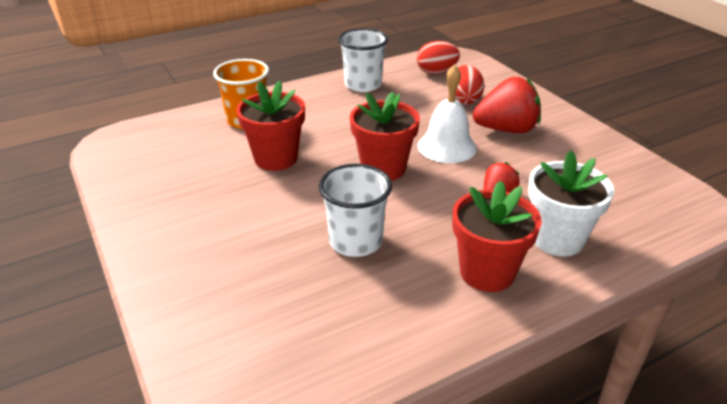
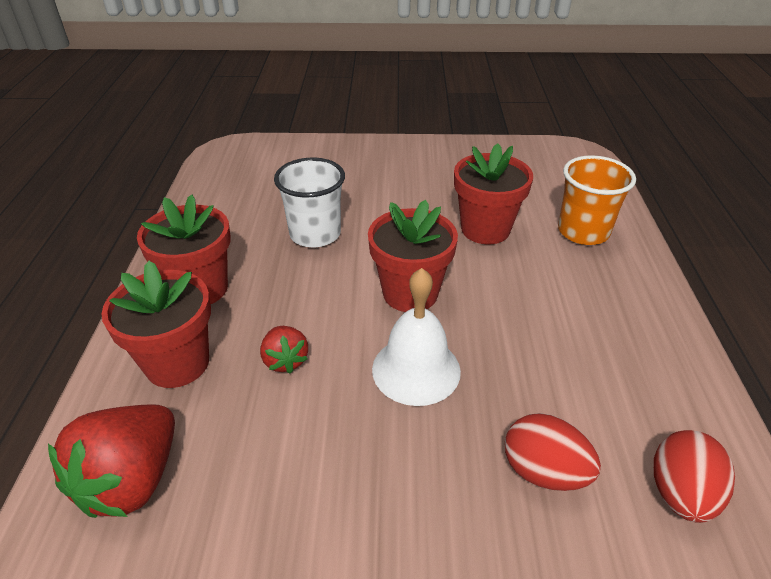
camera: 120 degrees right, 5 degrees up
white cup [338,28,388,92] -> none
red strawberry [473,77,541,133] -> red strawberry moved to [48,404,175,518]
white flower pot [528,150,614,256] -> red flower pot [102,261,211,388]

